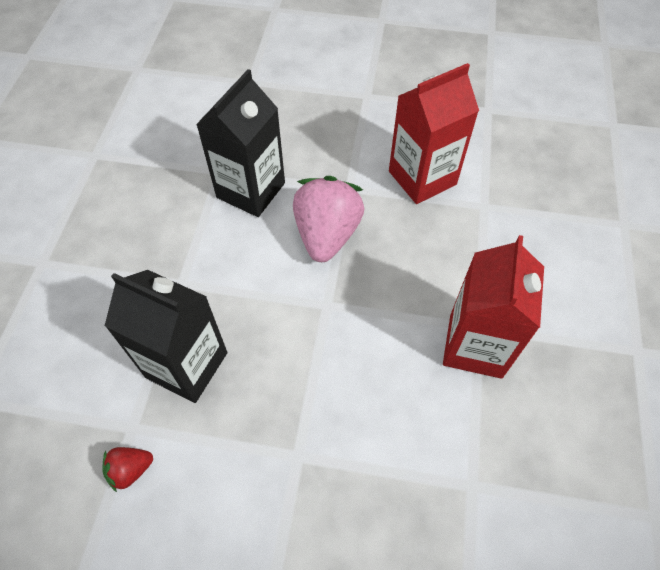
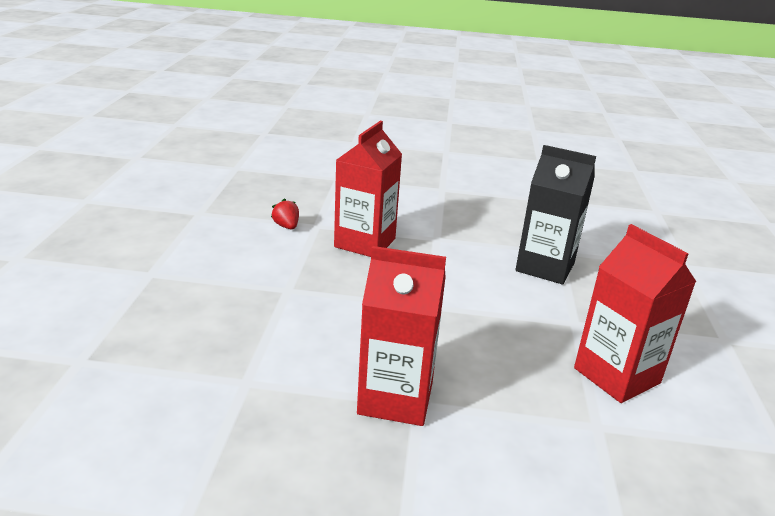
camera: 85 degrees right, 30 degrees down
black carton [105,270,227,403] -> red carton [334,121,402,257]
pink strawberry [293,176,364,262] -> none

